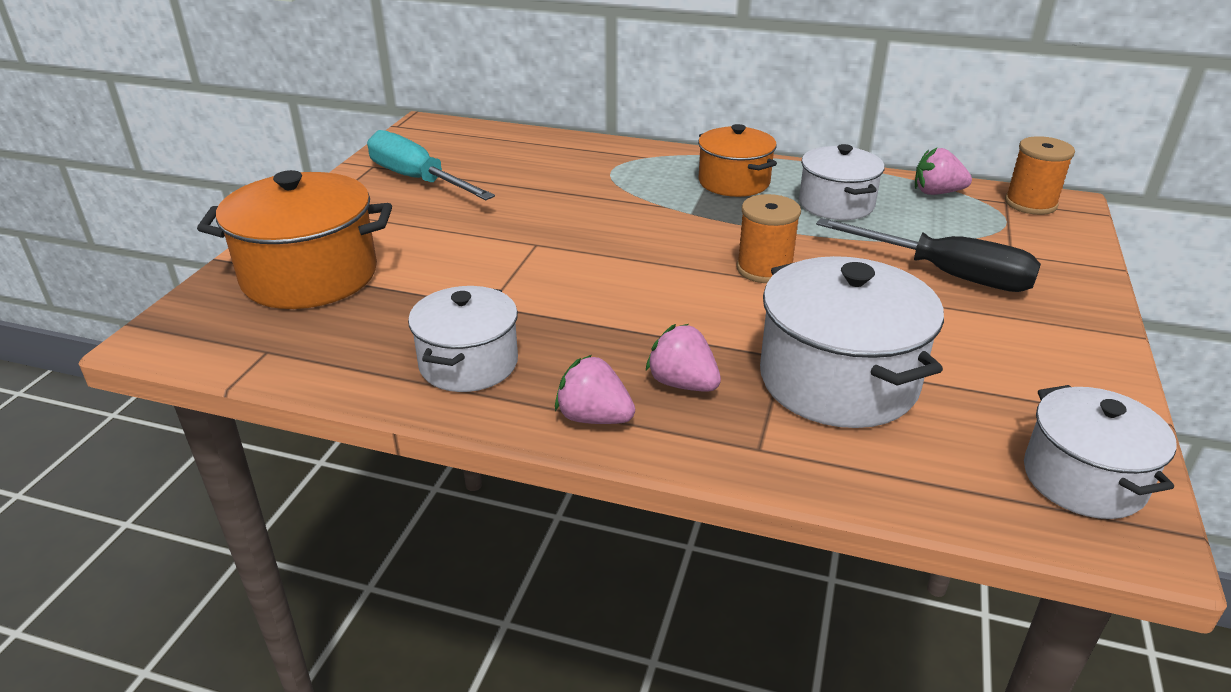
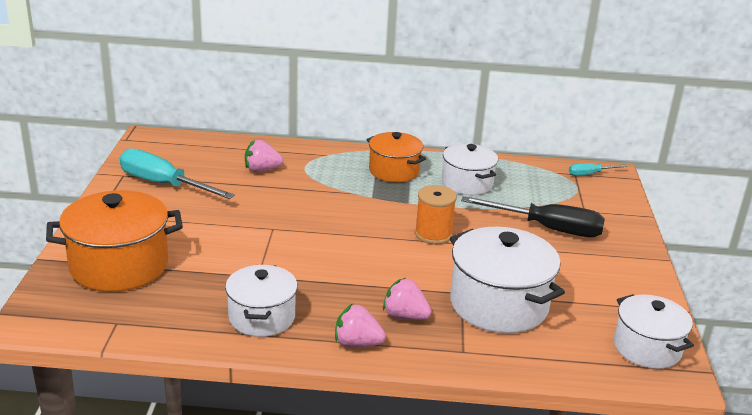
camera: 15 degrees left, 5 degrees down
pink strawberry [915,148,972,195] -> pink strawberry moved to [245,140,283,172]
orange spool [1005,136,1075,215] -> turquoise screwdriver [569,163,628,176]

